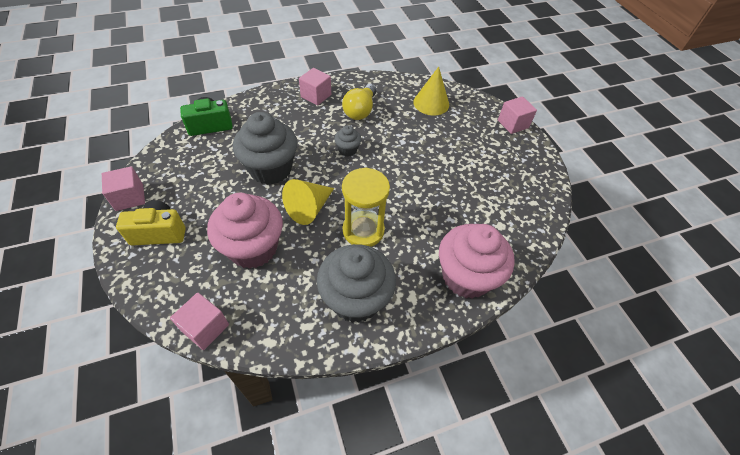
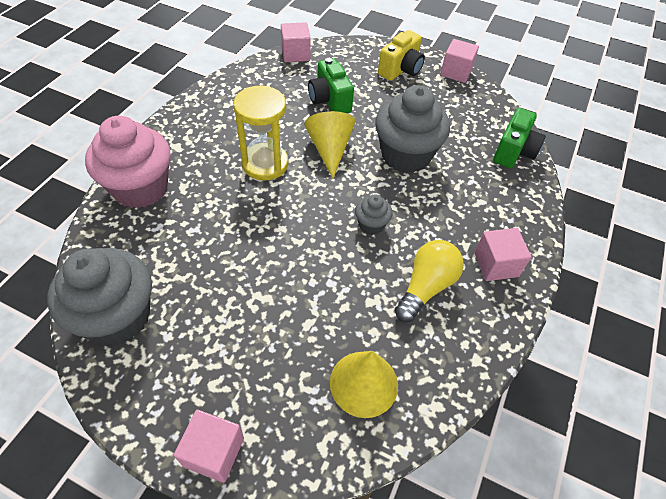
camera: 135 degrees right, 0 degrees up
pink cupcake [207,193,283,269] -> green camera [308,58,354,113]
grey cupcake [317,244,396,323] -> grey cupcake moved to [47,248,152,346]
yellow light bulb [342,84,377,120] -> yellow light bulb turned 60 degrees clockwise [395,240,464,322]

